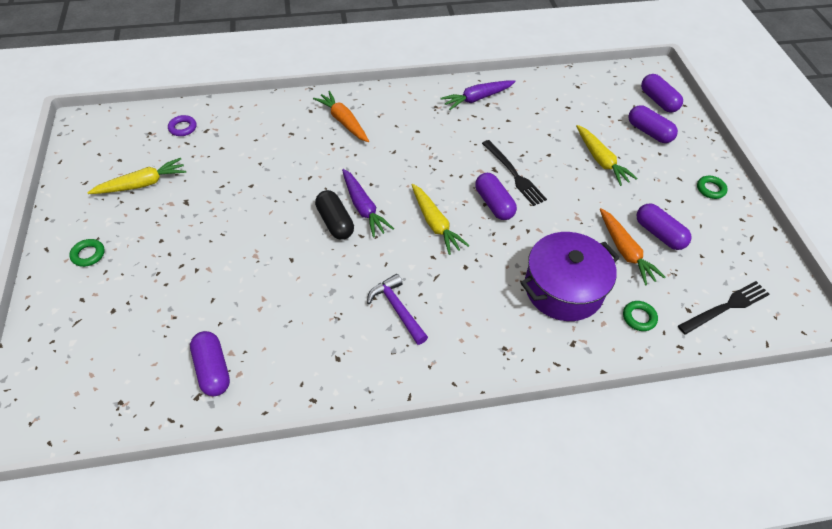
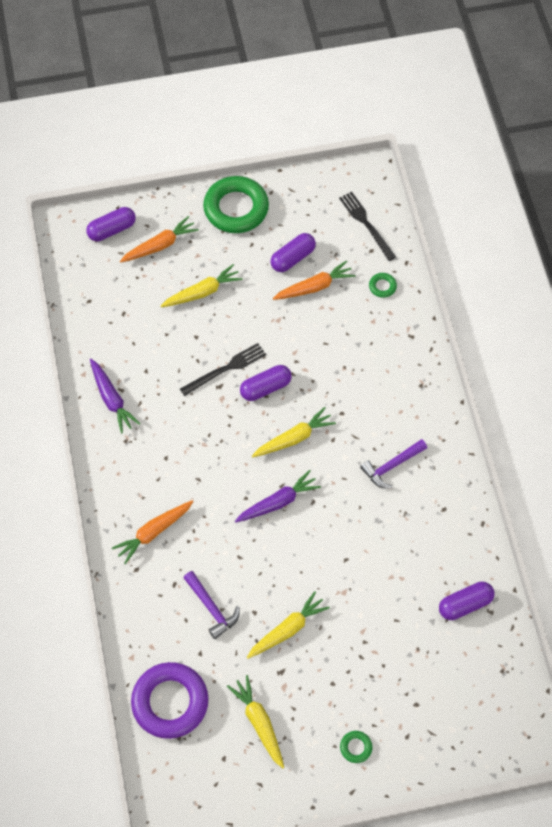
camera: 90 degrees left, 10 degrees up
purple ring [168,115,197,136] -> purple ring [131,662,208,739], size x2.41
black capsule [315,190,354,240] -> none
purple pot [521,232,620,321] -> none
purple capsule [628,105,678,143] -> orange carrot [120,216,199,262]
green ring [697,176,728,199] -> green ring [203,176,269,233], size x2.41
none -> purple hammer [183,571,239,639]
none -> yellow carrot [247,591,330,659]

